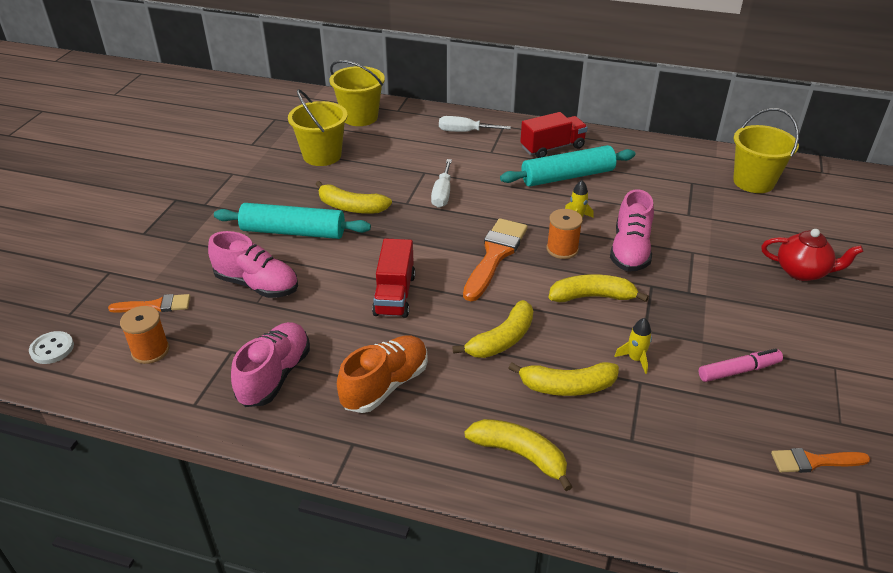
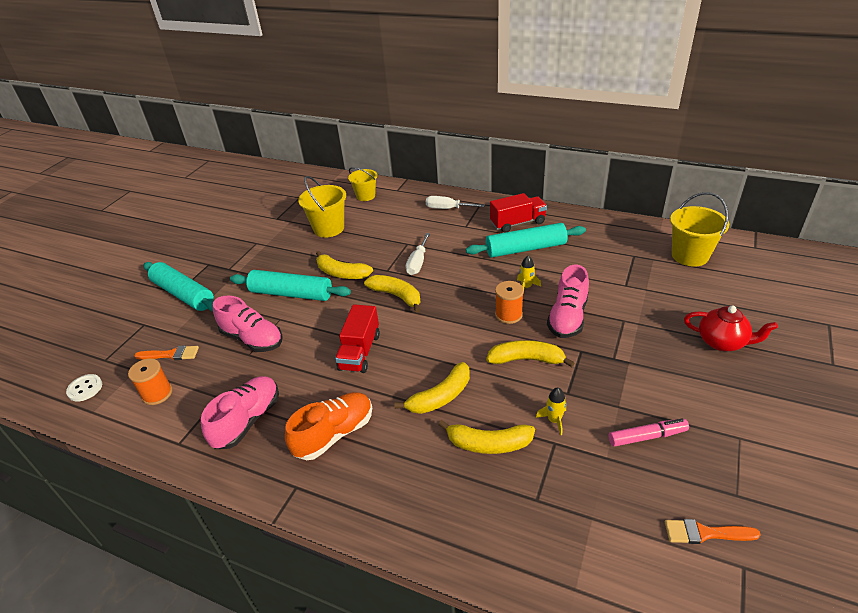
camera: 10 degrees right, 0 degrees up
yellow bucket [329,60,385,126] -> yellow bucket [348,167,377,201], size x0.66
orange brush [463,218,528,301] -> none
yellow banana [465,419,572,491] -> yellow banana moved to [364,275,420,313]
none -> turquoise rolling pin [144,262,214,312]

